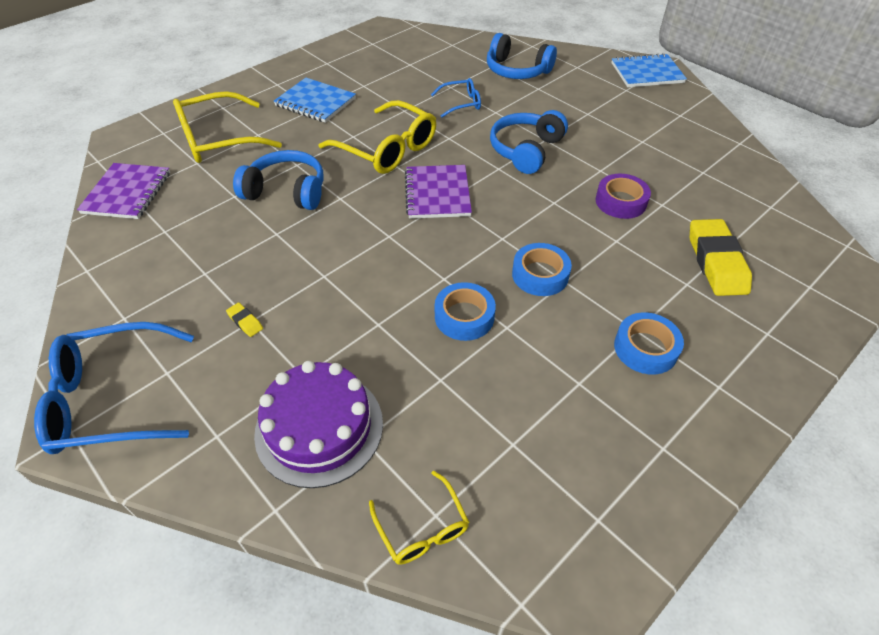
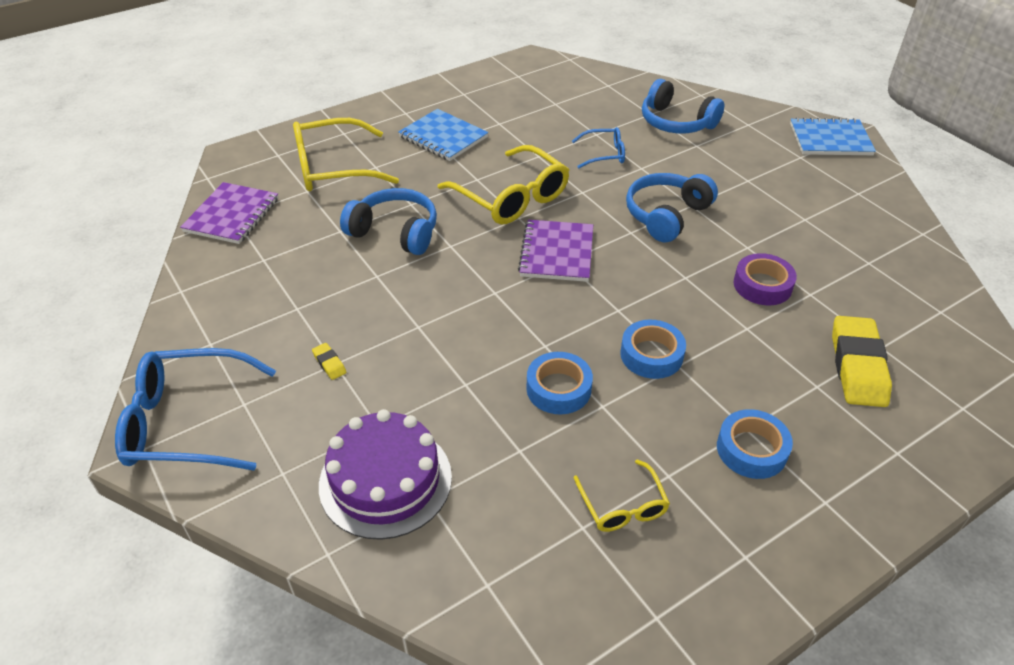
camera: 10 degrees right, 5 degrees down
yellow glasses [369,470,469,565] -> yellow glasses moved to [574,459,670,532]

